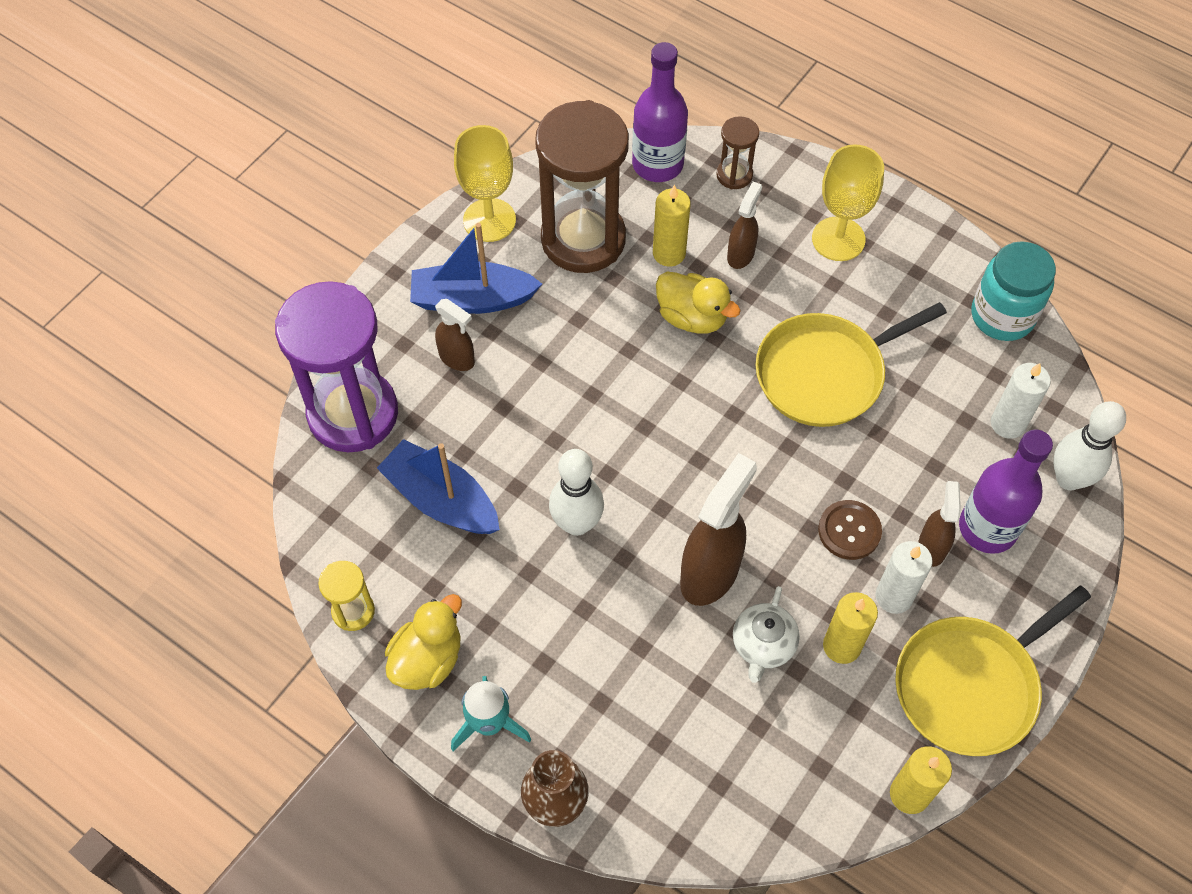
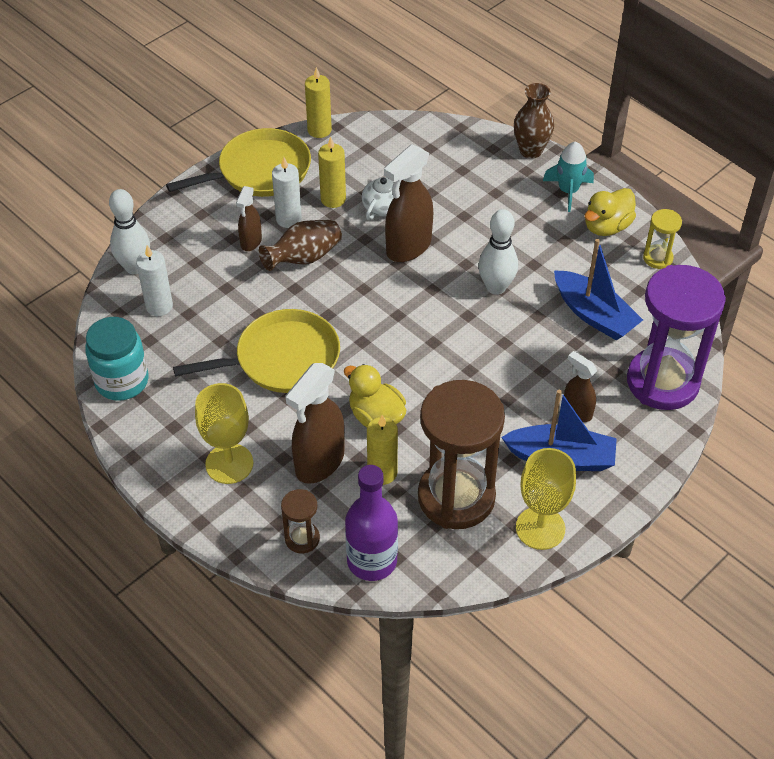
camera: 170 degrees left, 10 degrees down
brown spray bottle [727,181,762,269] -> brown spray bottle [285,363,345,484], size x1.78
brown button [818,500,882,560] -> brown vase [259,220,342,271]
purple bottle [959,429,1053,554] -> none

